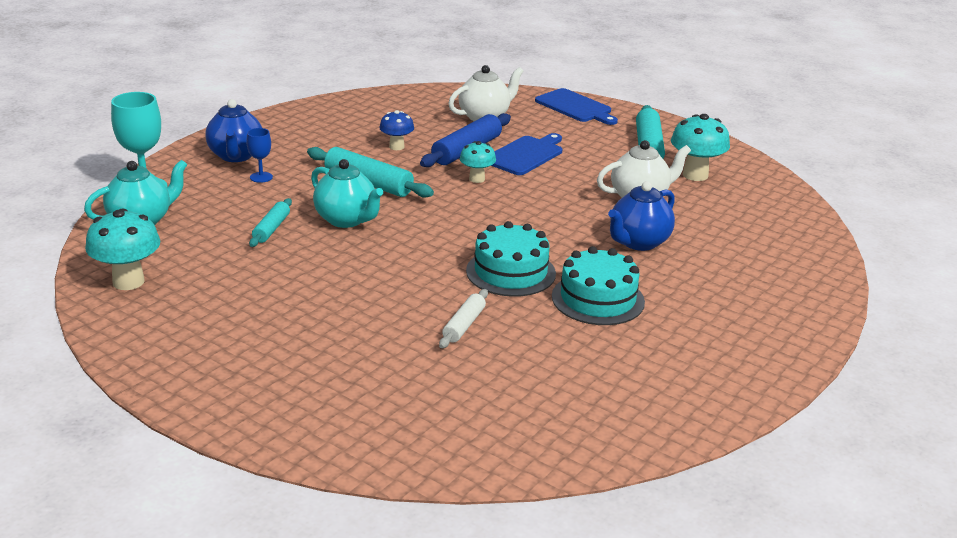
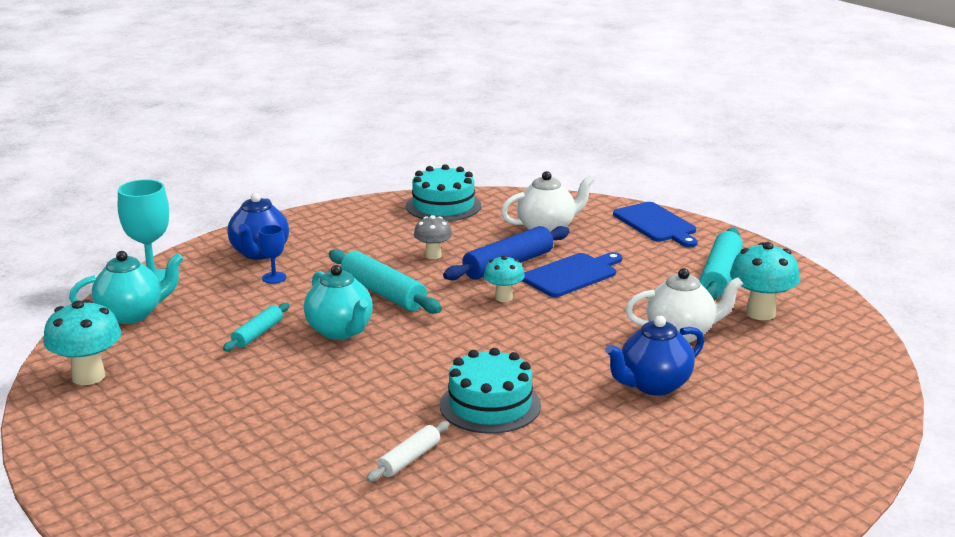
camera: 15 degrees right, 5 degrees down
blue mushroom [379,110,414,150] -> grey mushroom [414,215,452,259]
turquoise cake [552,246,645,325] -> turquoise cake moved to [406,164,481,221]

